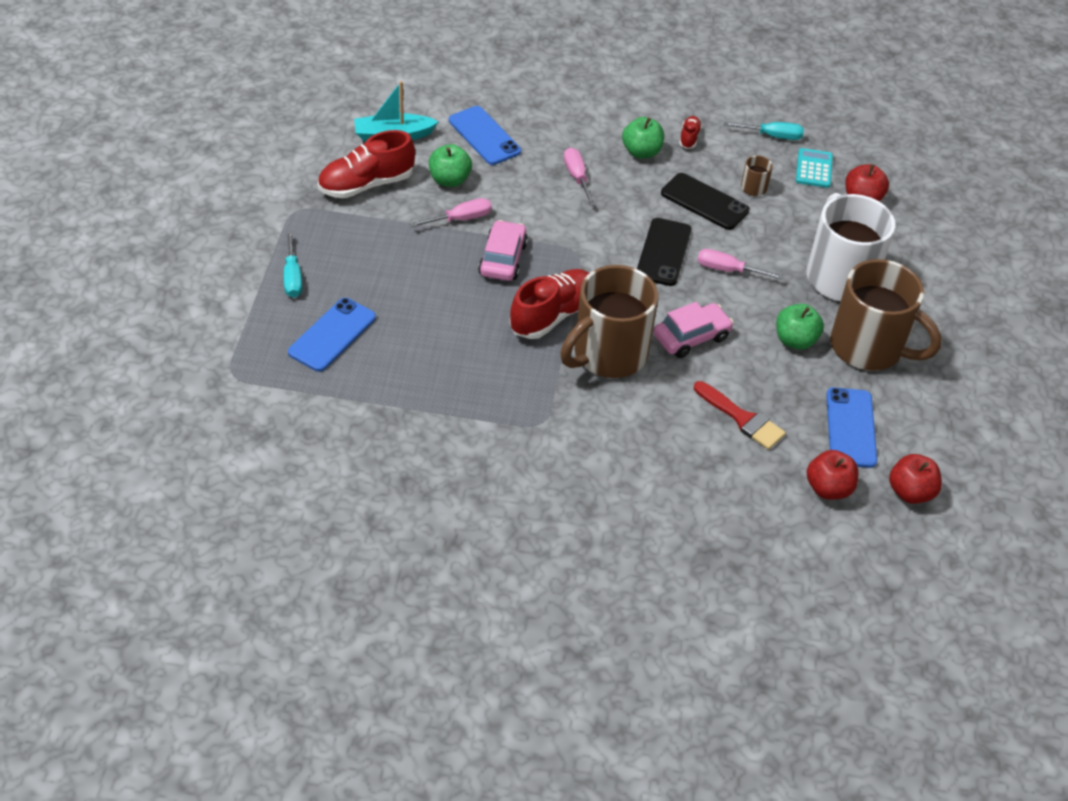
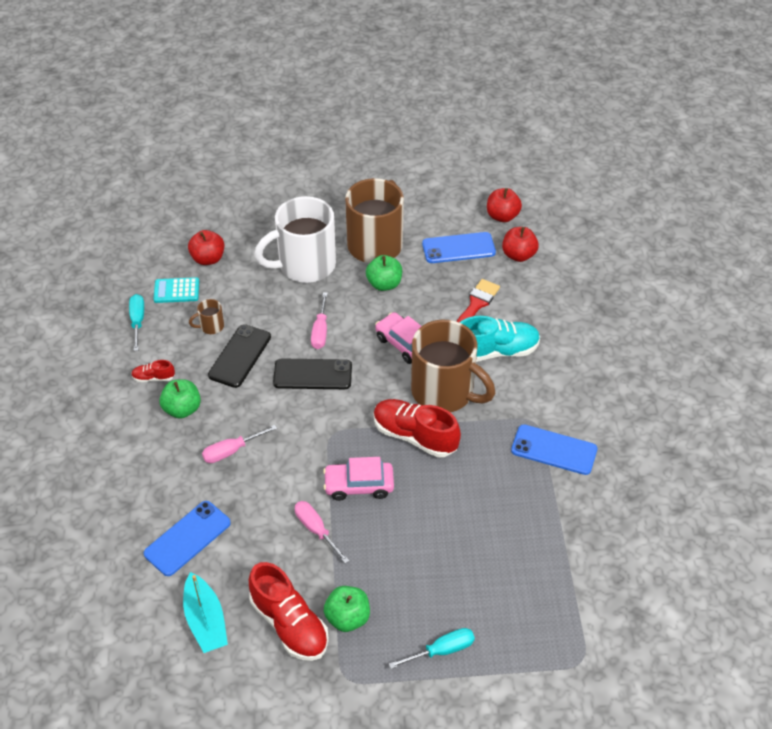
camera: 100 degrees left, 0 degrees up
blue phone [288,298,376,372] -> blue phone moved to [511,424,597,475]
green apple [429,144,472,187] -> green apple moved to [324,586,370,632]
none -> turquoise shoe [459,316,540,362]

